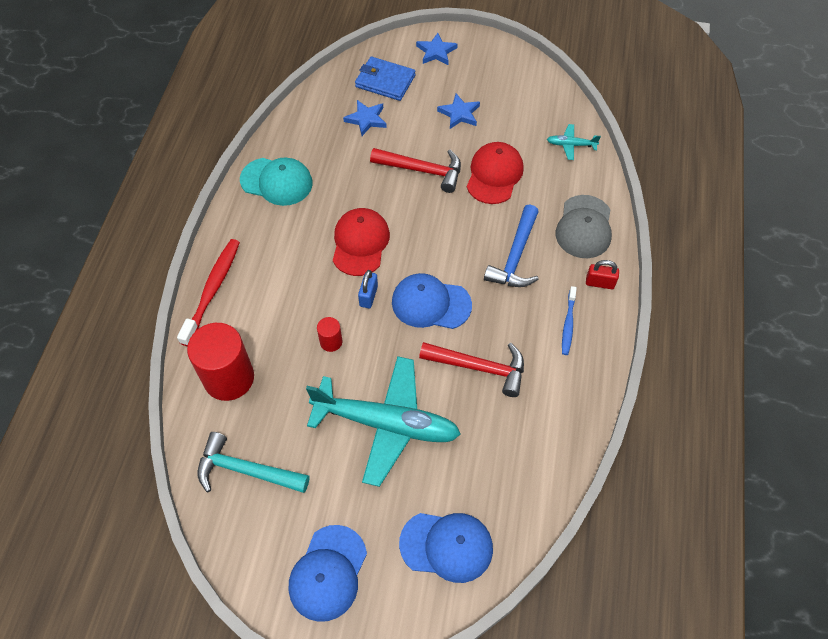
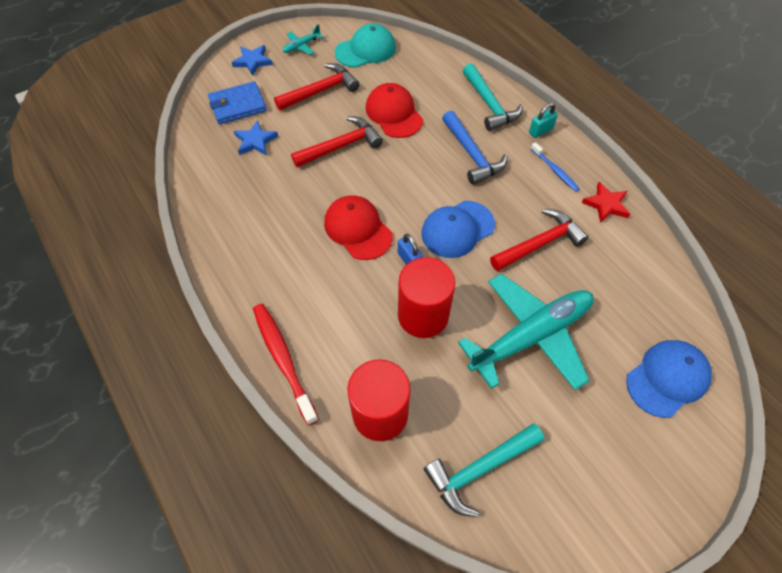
camera: 45 degrees left, 0 degrees up
turquoise cap [240,158,313,206] -> turquoise cap moved to [335,24,396,68]
blue cap [288,525,367,622] -> none
red cylinder [317,317,342,352] -> red cylinder [398,257,456,338], size x2.19
blue star [437,93,480,129] -> red hammer [274,63,359,110]
turquoise plane [547,124,601,160] -> turquoise plane moved to [283,24,323,55]
grey cap [556,195,612,258] -> turquoise hammer [463,63,523,131]
red padlock [586,260,619,289] -> turquoise padlock [529,103,558,138]
none -> red star [581,182,630,223]

